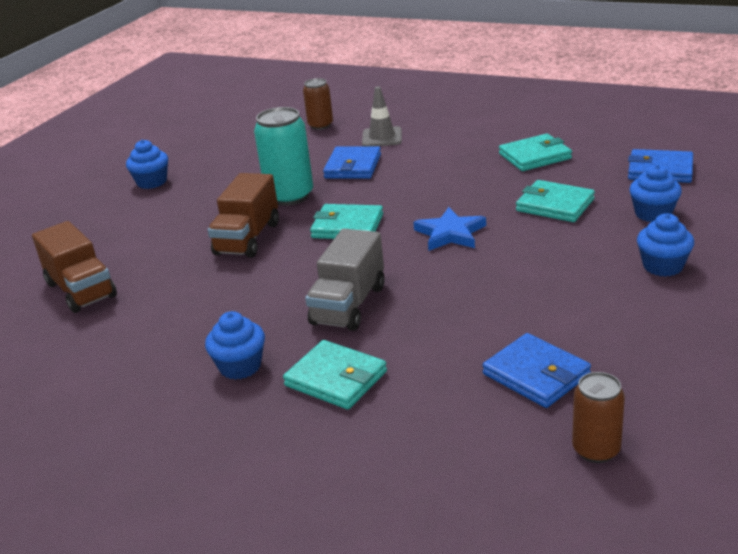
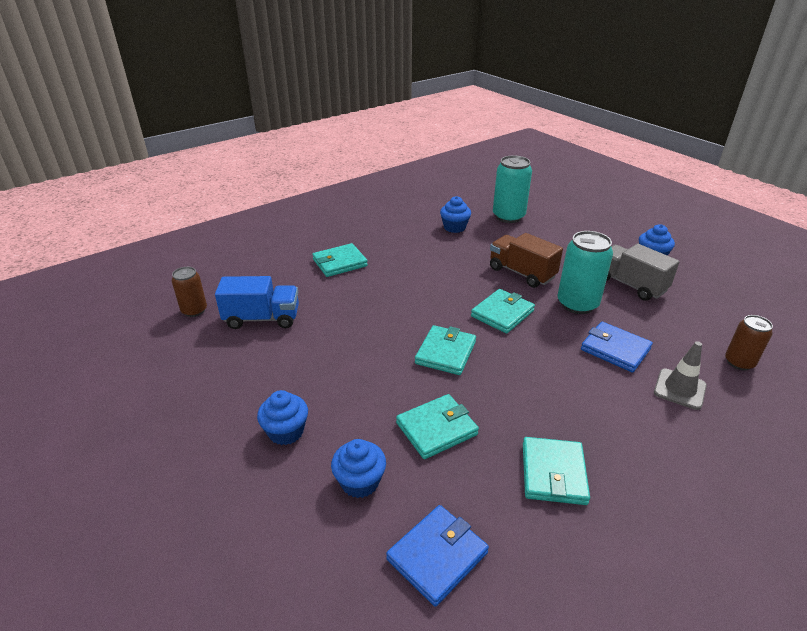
camera: 115 degrees right, 5 degrees up
brown truck [32,221,117,313] -> turquoise can [493,155,532,223]
blue cupcake [205,311,265,379] -> blue cupcake moved to [440,196,471,233]
grey truck [305,229,385,331] -> grey truck moved to [606,244,680,301]
blue star [413,207,486,251] -> turquoise wallet [415,325,476,375]
blue wallet [482,333,591,408] -> blue truck [215,276,299,329]

